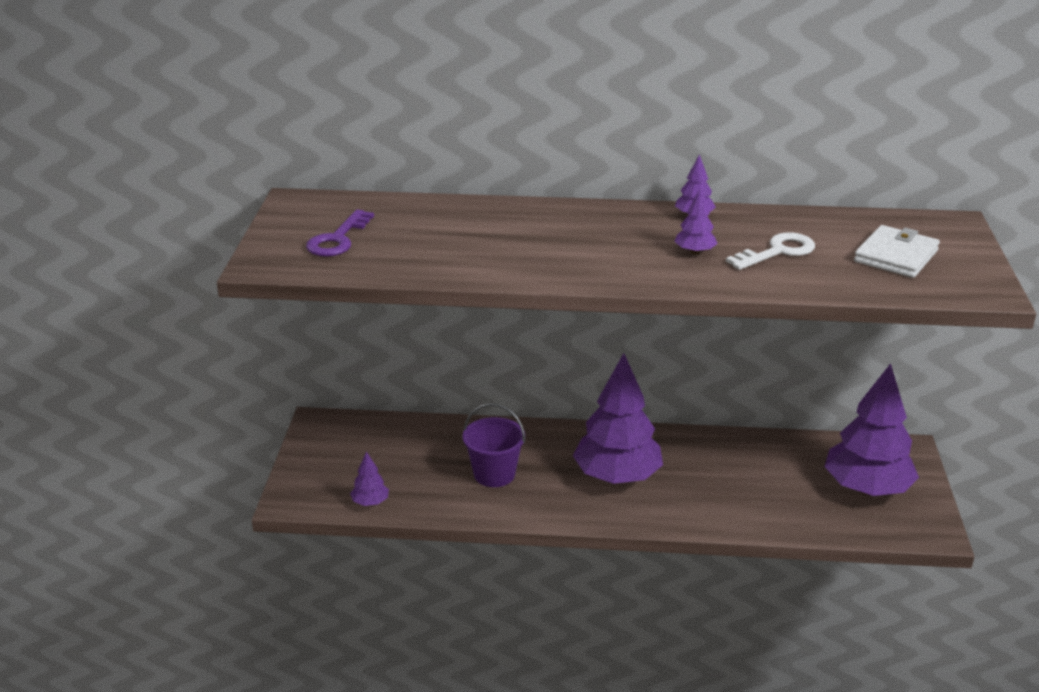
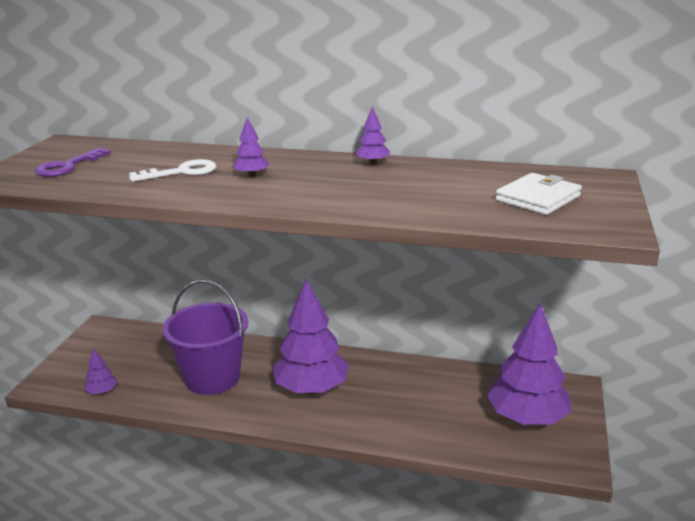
camera: 10 degrees right, 5 degrees down
purple bucket [463,403,525,487] -> purple bucket [162,280,248,395], size x1.58
purple tree [674,188,718,255] -> purple tree moved to [233,117,270,177]
white key [726,232,815,270] -> white key moved to [129,159,216,182]

